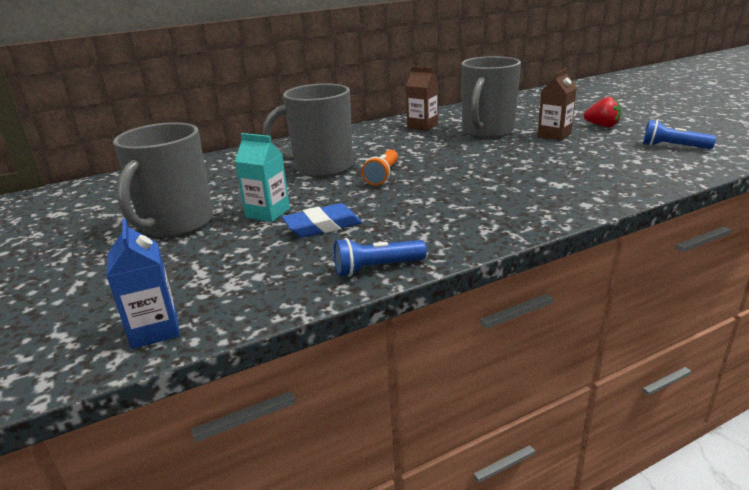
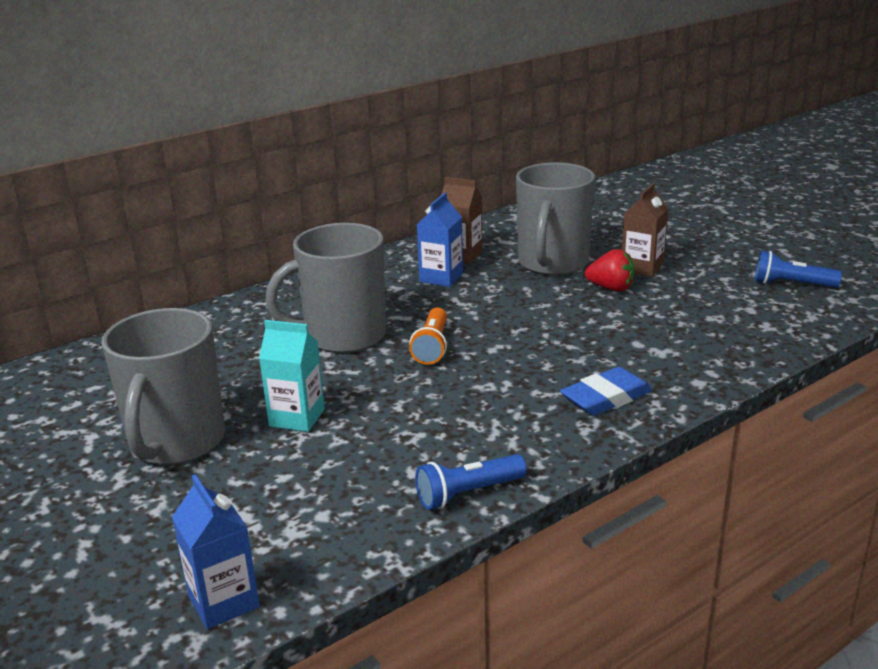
camera: 10 degrees left, 0 degrees up
blue eraser [282,203,362,238] -> blue eraser moved to [560,367,652,416]
red strawberry [584,97,621,127] -> red strawberry moved to [585,249,635,292]
none -> blue carton [417,193,463,287]

